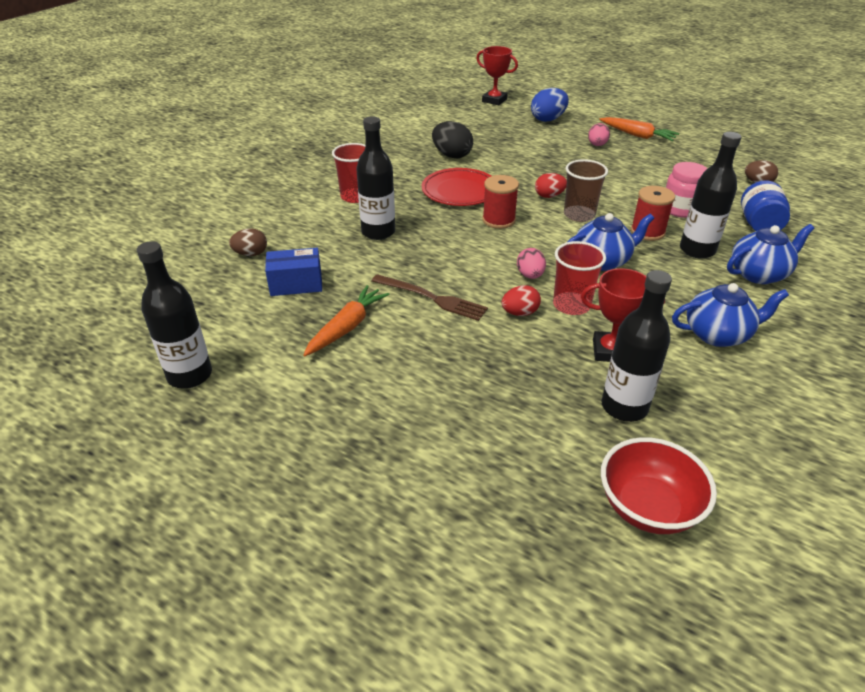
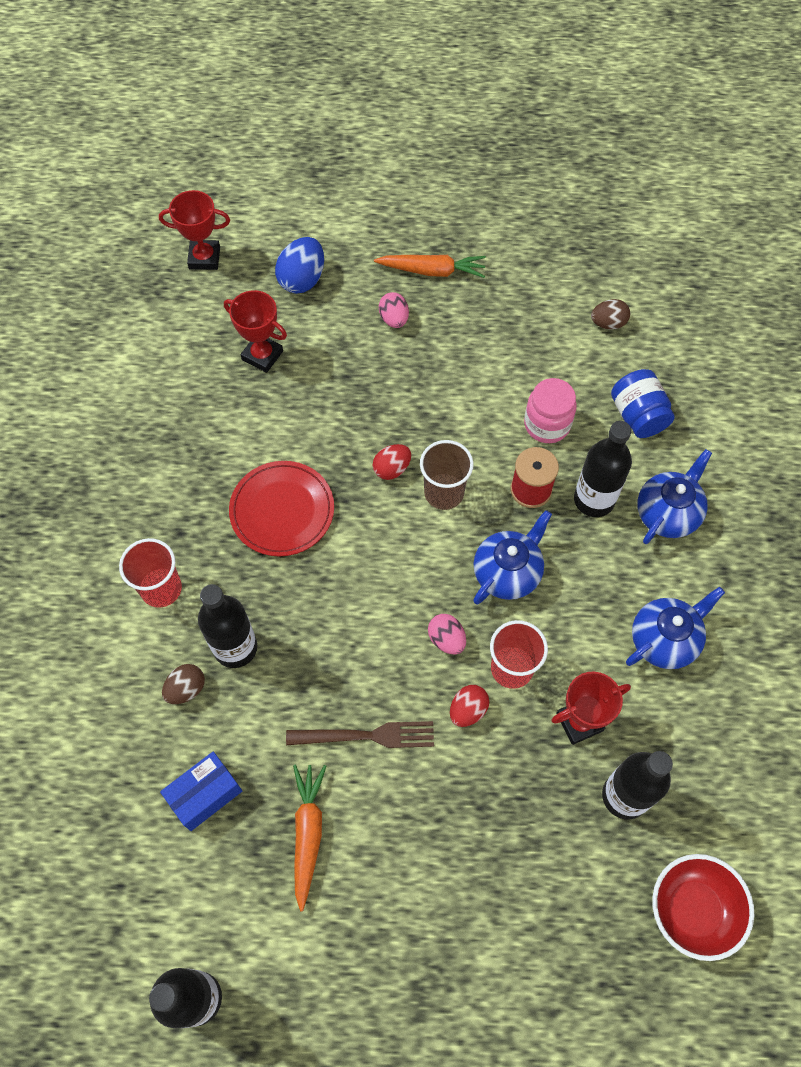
camera: 30 degrees left, 25 degrees up
brown egg [229,228,267,256] -> brown egg moved to [162,664,205,704]
black egg [432,121,473,159] -> none
red spool [482,175,519,229] -> none
none -> red trophy [224,290,287,373]

